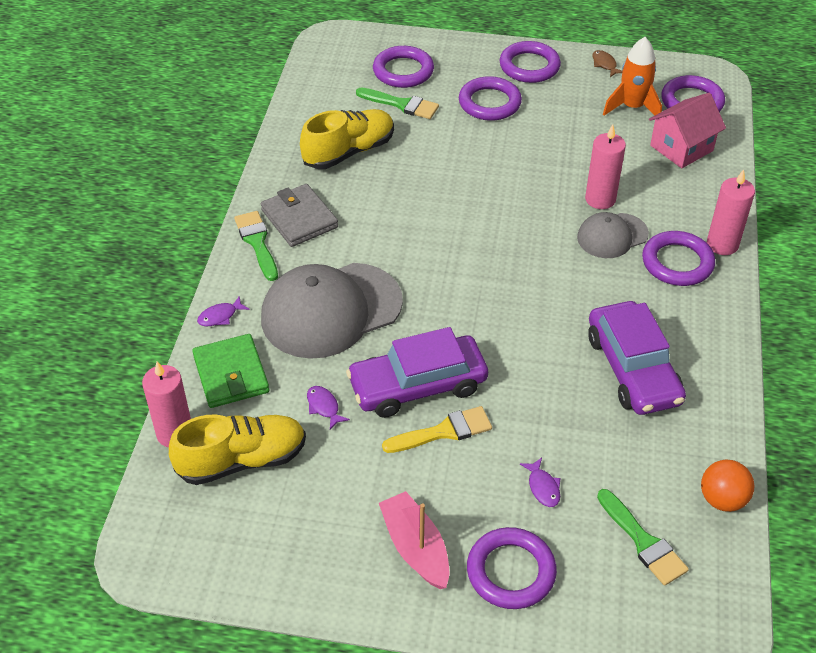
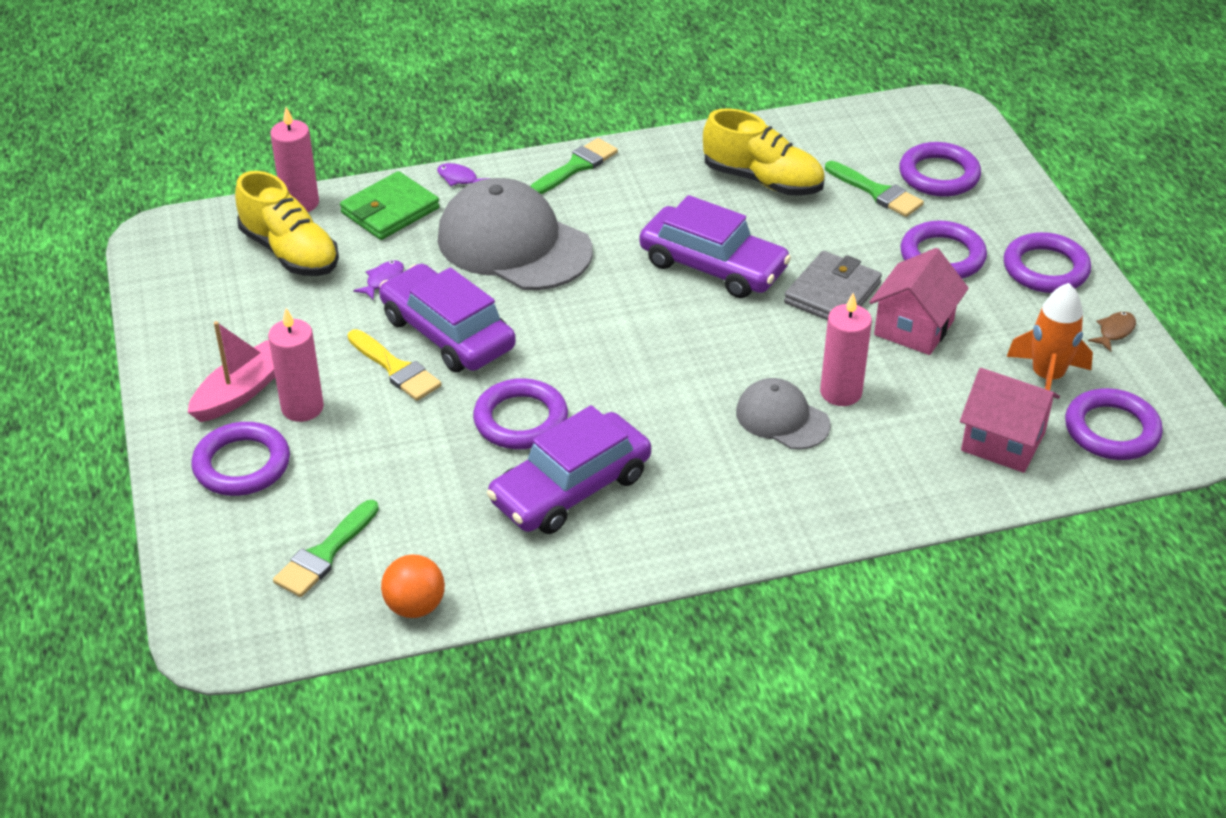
camera: 65 degrees right, 5 degrees down
grey wallet [261,184,338,247] -> grey wallet moved to [784,251,882,320]
green brush [356,88,439,119] -> green brush turned 45 degrees counterclockwise [825,161,924,217]
purple fish [520,458,560,507] -> none
purple ring [642,231,715,286] -> purple ring moved to [473,378,568,449]
pink candle [707,169,755,255] -> pink candle moved to [268,308,324,422]
none -> purple car [639,195,791,298]
none -> pink house [869,248,969,355]

